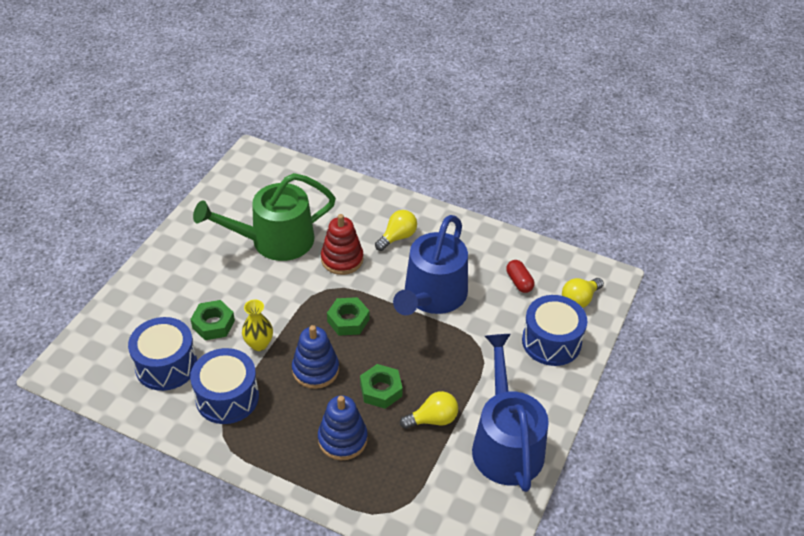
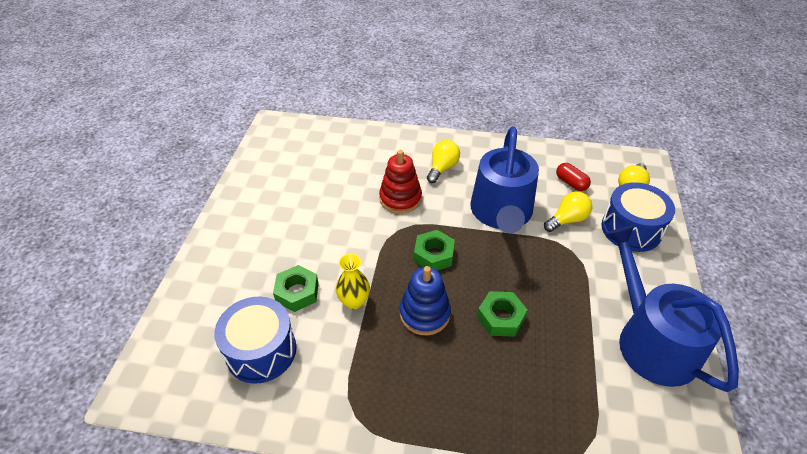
camera: 15 degrees left, 0 degrees up
blue drum [190,348,259,424] -> none
green watering can [193,173,336,261] -> none
blue stacking toy [318,395,368,460] -> none
yellow light bulb [400,391,458,429] -> yellow light bulb moved to [544,191,592,232]

